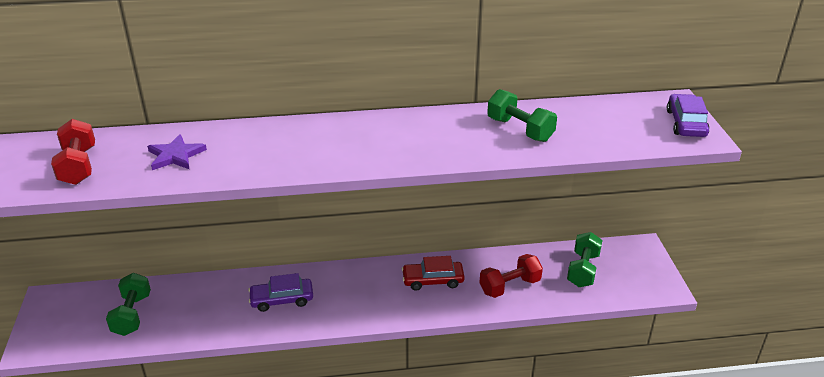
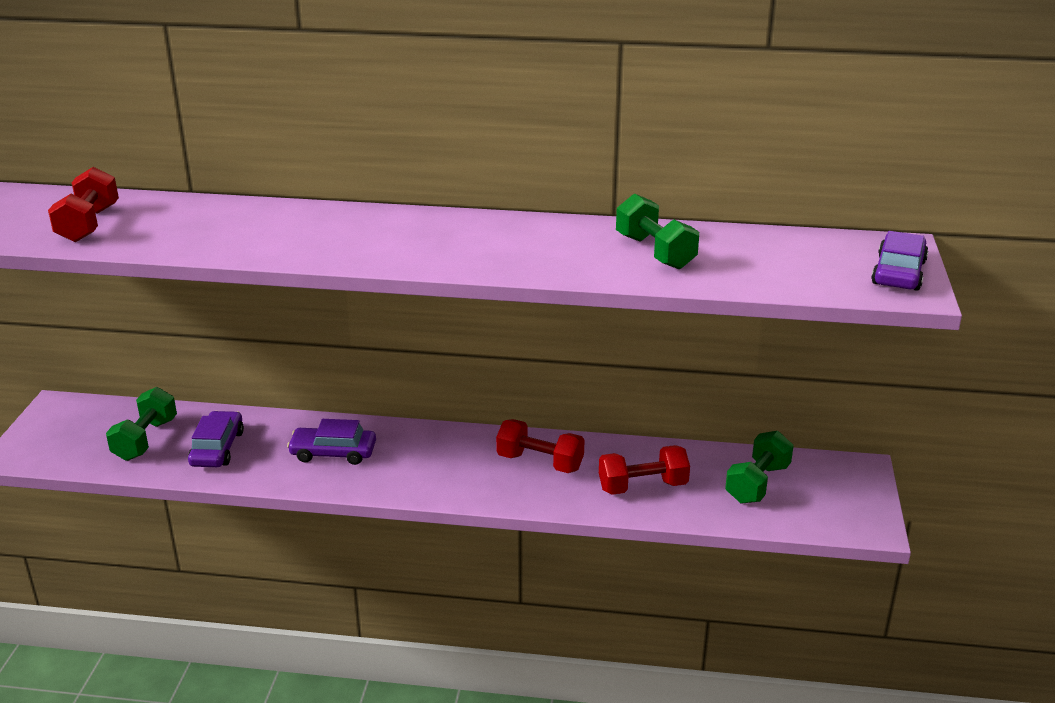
camera: 15 degrees right, 5 degrees down
purple star [147,134,207,170] -> none
red car [402,256,465,291] -> red dumbbell [496,419,585,473]
none -> purple car [188,411,244,467]

